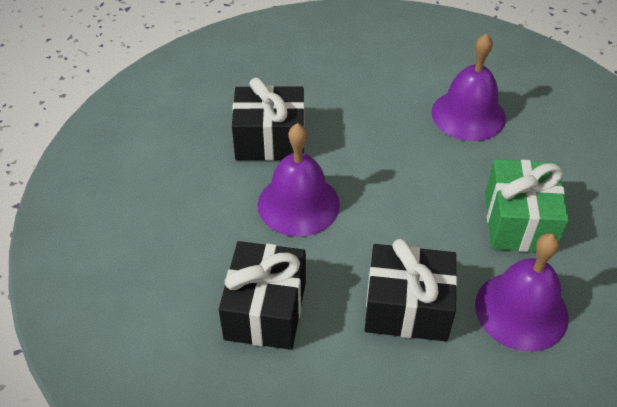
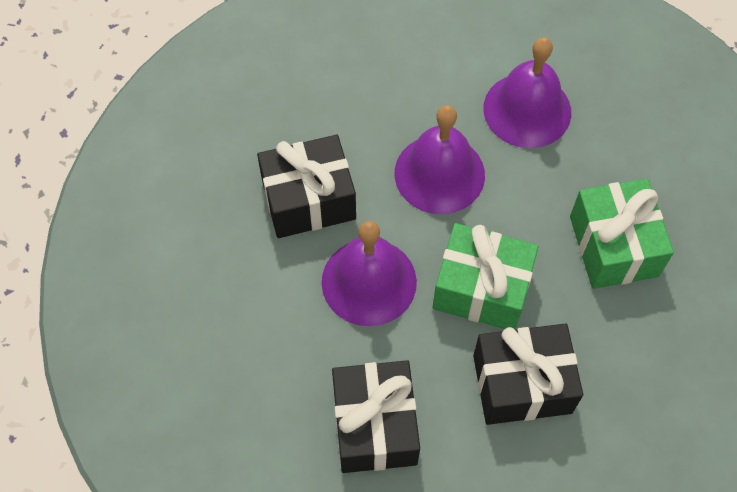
camera: 15 degrees left, 15 degrees up
purple bell [475,233,569,352] -> purple bell moved to [394,105,485,214]
none -> green gift [433,223,538,329]

